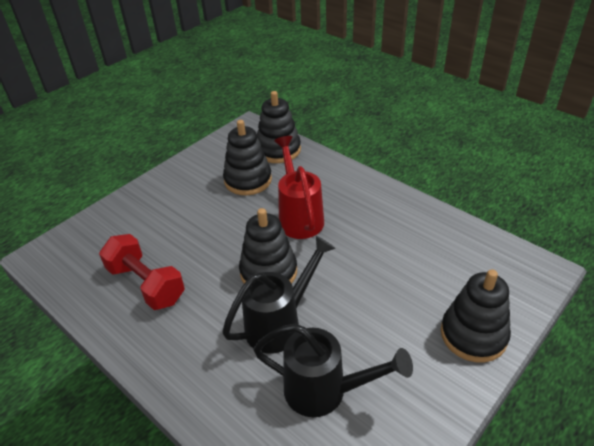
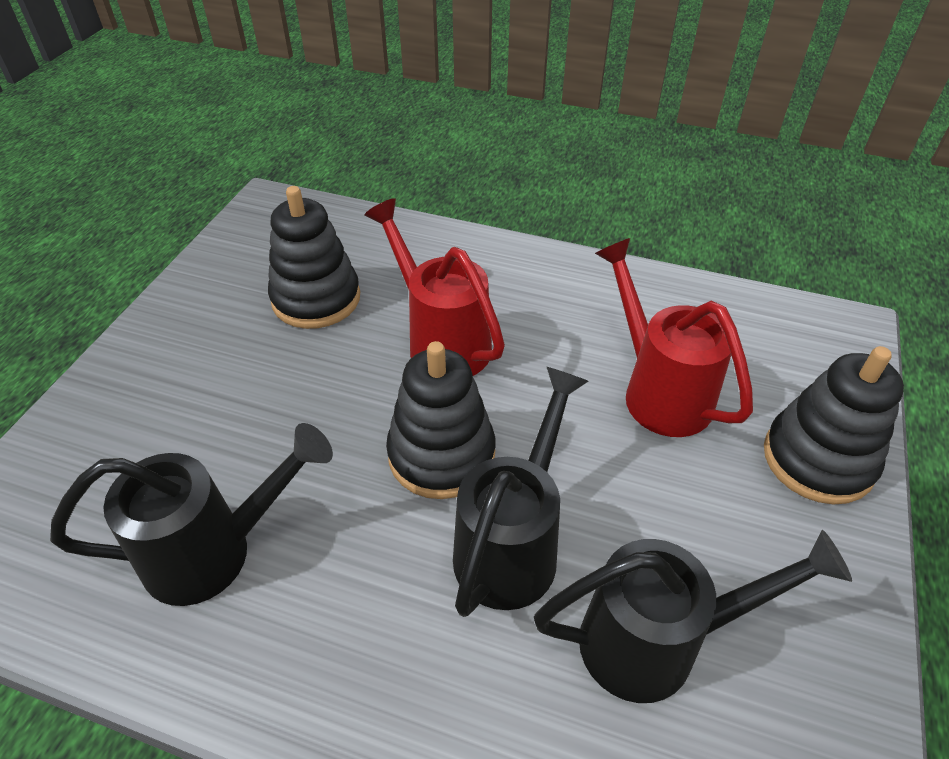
camera: 25 degrees left, 5 degrees up
red dumbbell [99,234,185,310] -> black watering can [50,423,333,606]
black stacking toy [257,91,301,163] -> none
none -> red watering can [595,238,753,437]

